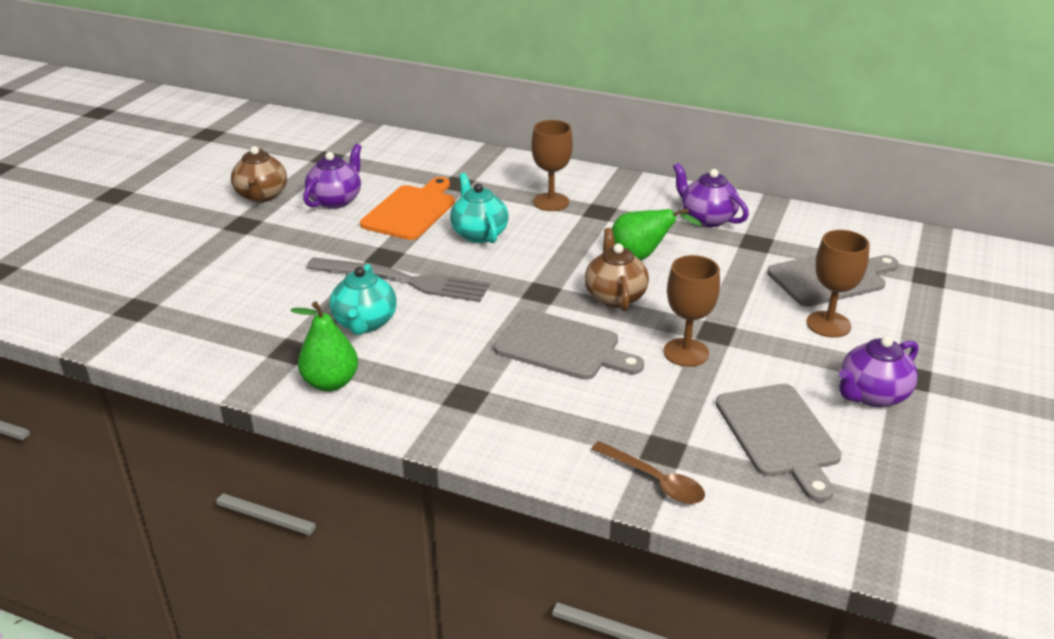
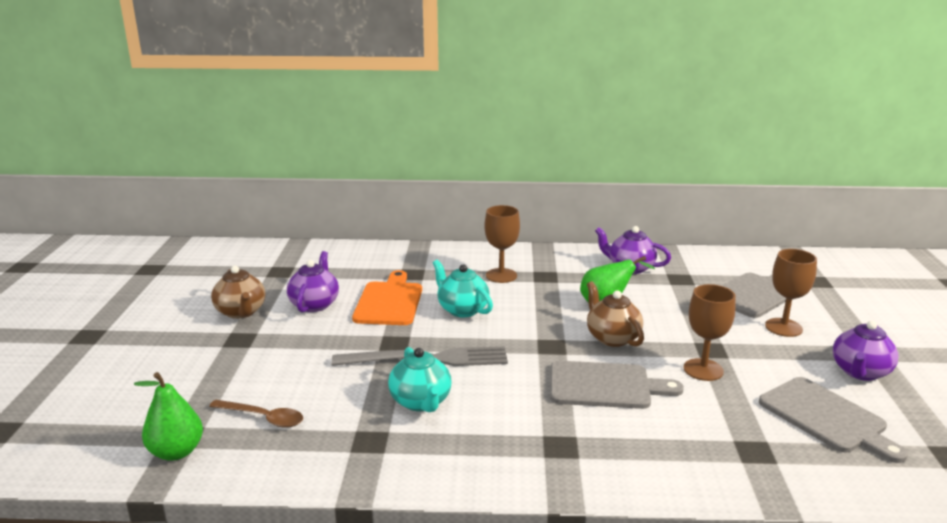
camera: 20 degrees left, 10 degrees down
green pear [290,301,358,392] -> green pear moved to [134,372,203,461]
brown spoon [591,441,705,504] -> brown spoon moved to [209,400,303,428]

